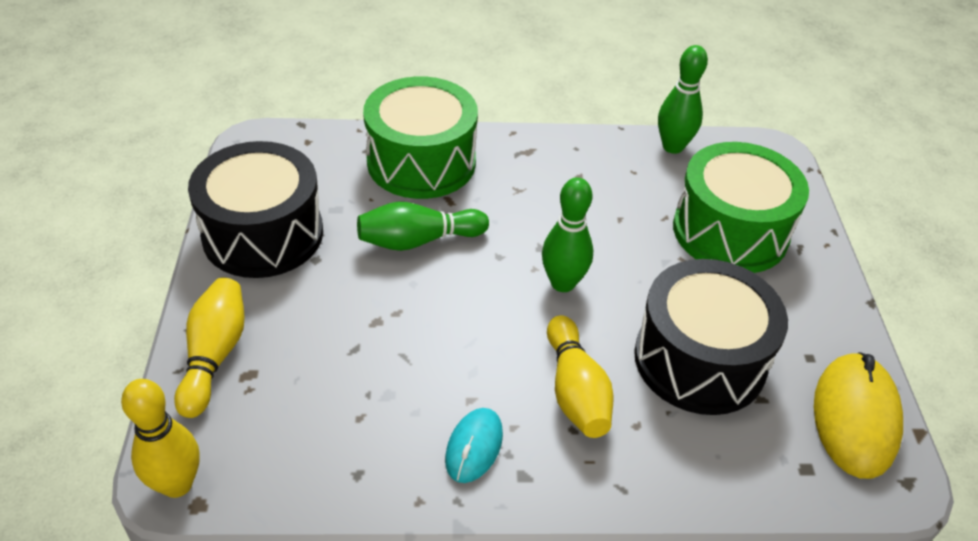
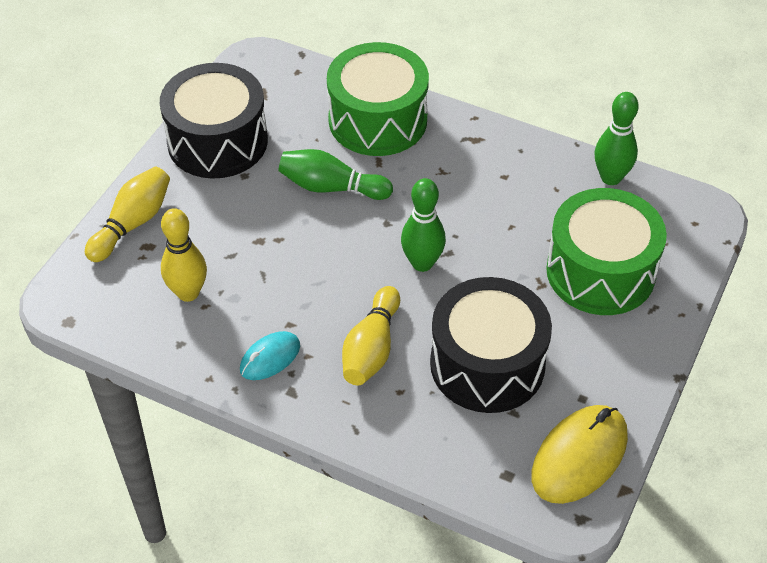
camera: 30 degrees right, 5 degrees up
yellow bowling pin [121,379,200,498] -> yellow bowling pin moved to [161,208,207,302]

